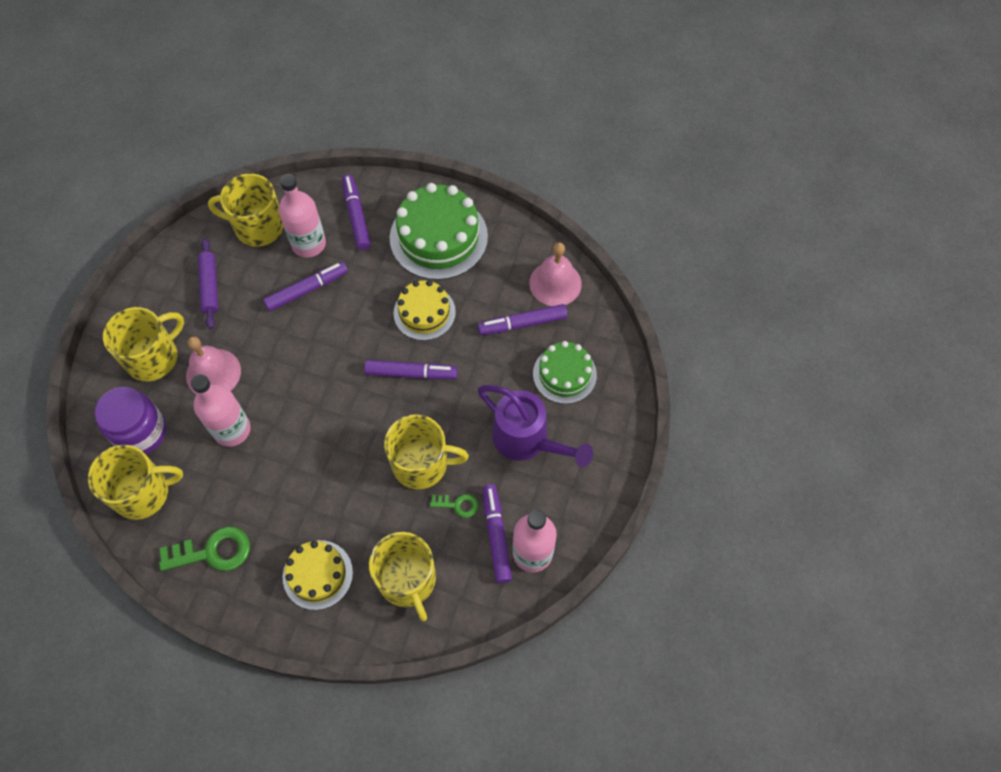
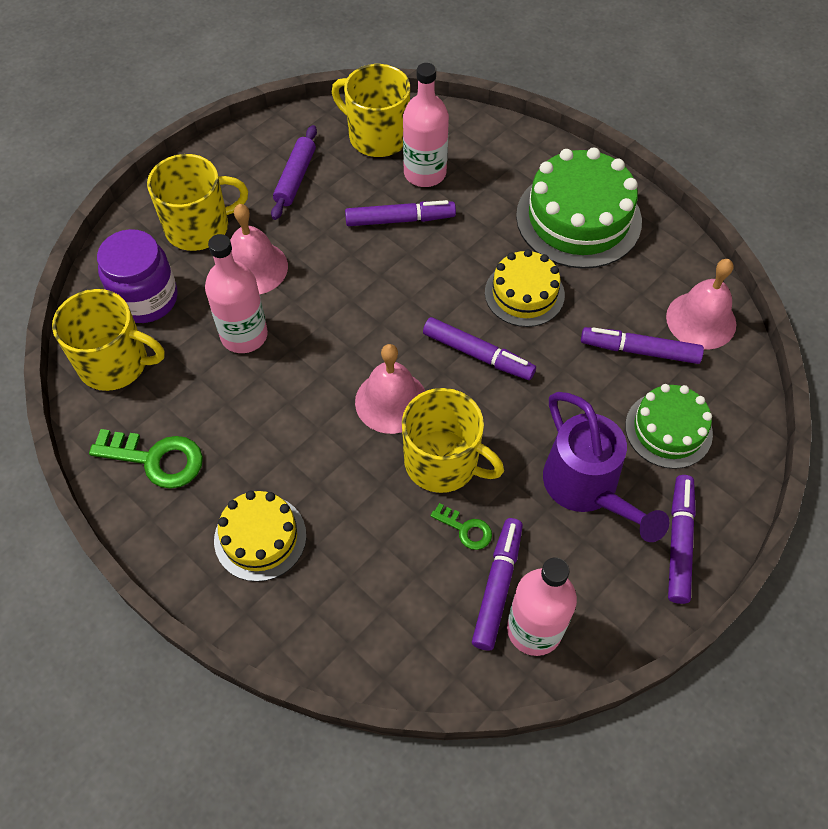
camera: 25 degrees right, 5 degrees down
purple marker [342,175,371,250] -> purple marker moved to [668,475,696,604]
yellow mug [369,532,436,621] -> none
none -> pink bell [355,344,425,434]

